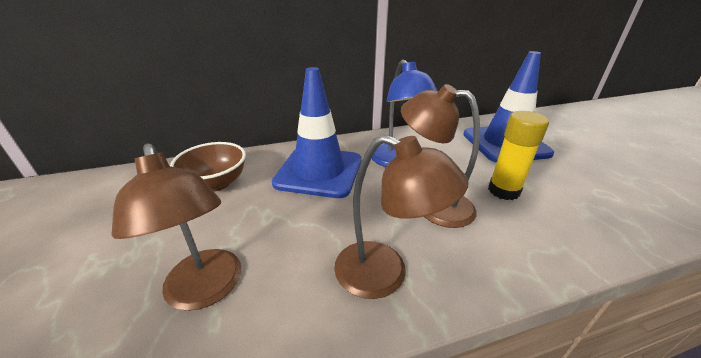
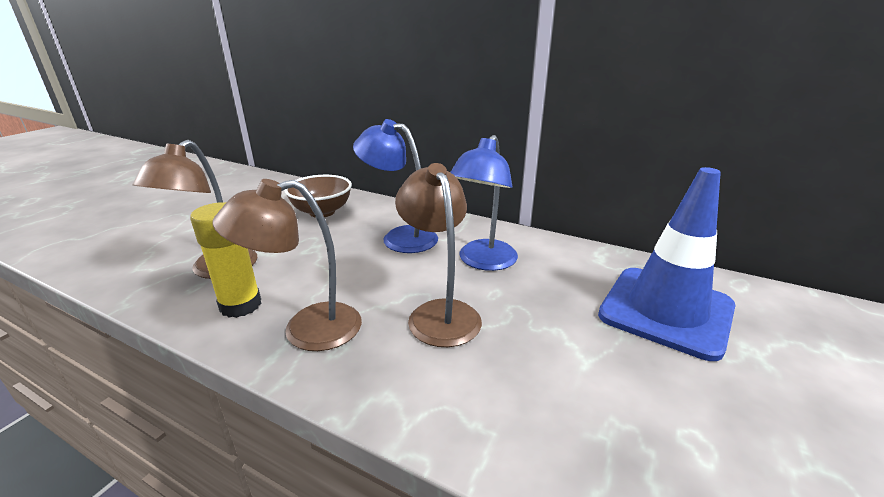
camera: 45 degrees right, 5 degrees down
blue traffic cone [272,67,361,198] -> blue lamp [353,119,438,253]
brown lamp [334,135,469,299] -> brown lamp turned 90 degrees clockwise [213,179,362,351]
yellow glue stick [488,111,549,200] -> yellow glue stick moved to [190,202,261,318]

